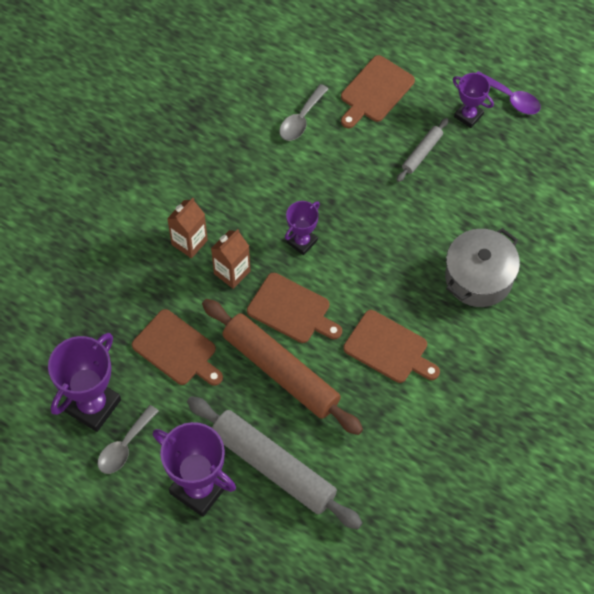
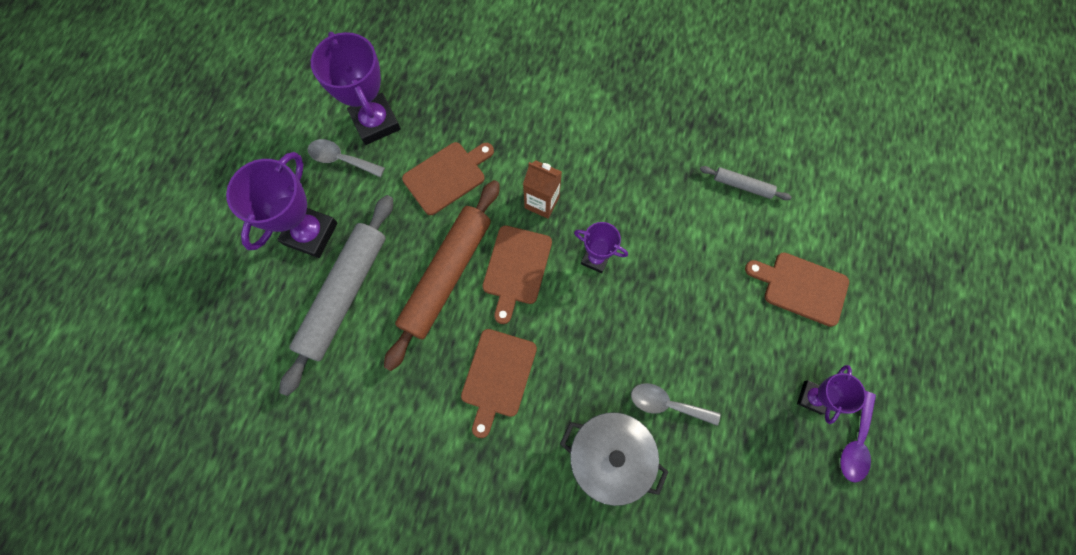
camera: 75 degrees right, 10 degrees up
purple trophy [48,333,121,432] -> purple trophy turned 45 degrees clockwise [311,32,401,145]
brown cutting board [132,309,223,386] -> brown cutting board turned 150 degrees counterclockwise [402,142,494,215]
brown carton [167,198,208,258] -> none
grey spoon [279,84,328,141] -> grey spoon moved to [631,383,720,426]
grey rolling pin [397,118,448,182] -> grey rolling pin moved to [700,166,791,200]

